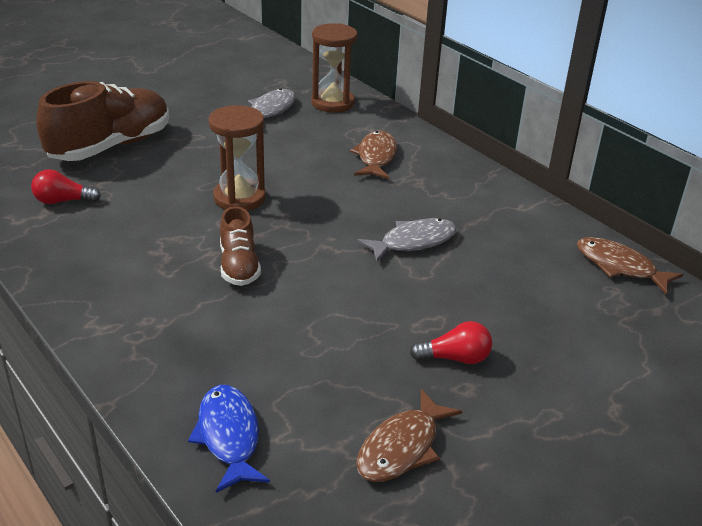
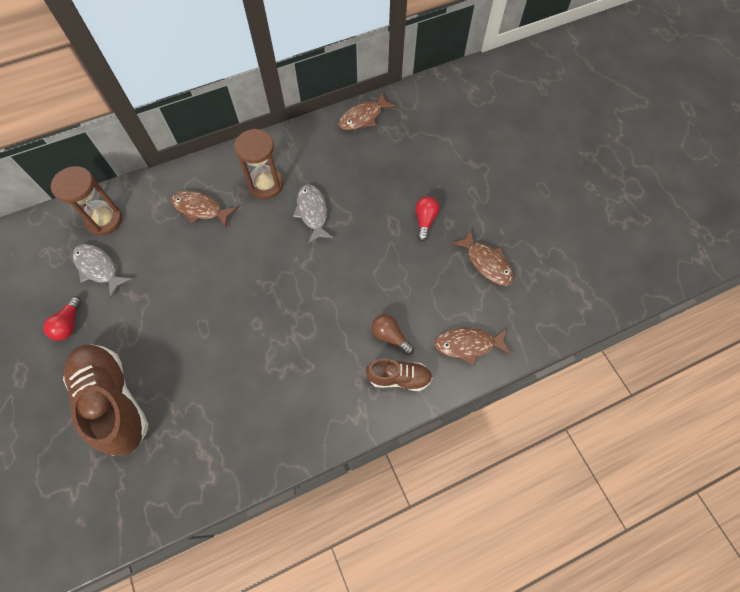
camera: 75 degrees left, 30 degrees up
red light bulb [31,169,101,204] -> red light bulb moved to [43,296,82,341]
blue fish [188,385,270,493] -> brown fish [434,327,511,365]
brown hourglass [209,105,266,211] -> brown hourglass moved to [234,129,284,199]
brown shoe [220,206,261,286] -> brown shoe moved to [366,359,432,391]
none -> brown light bulb [372,314,414,355]

